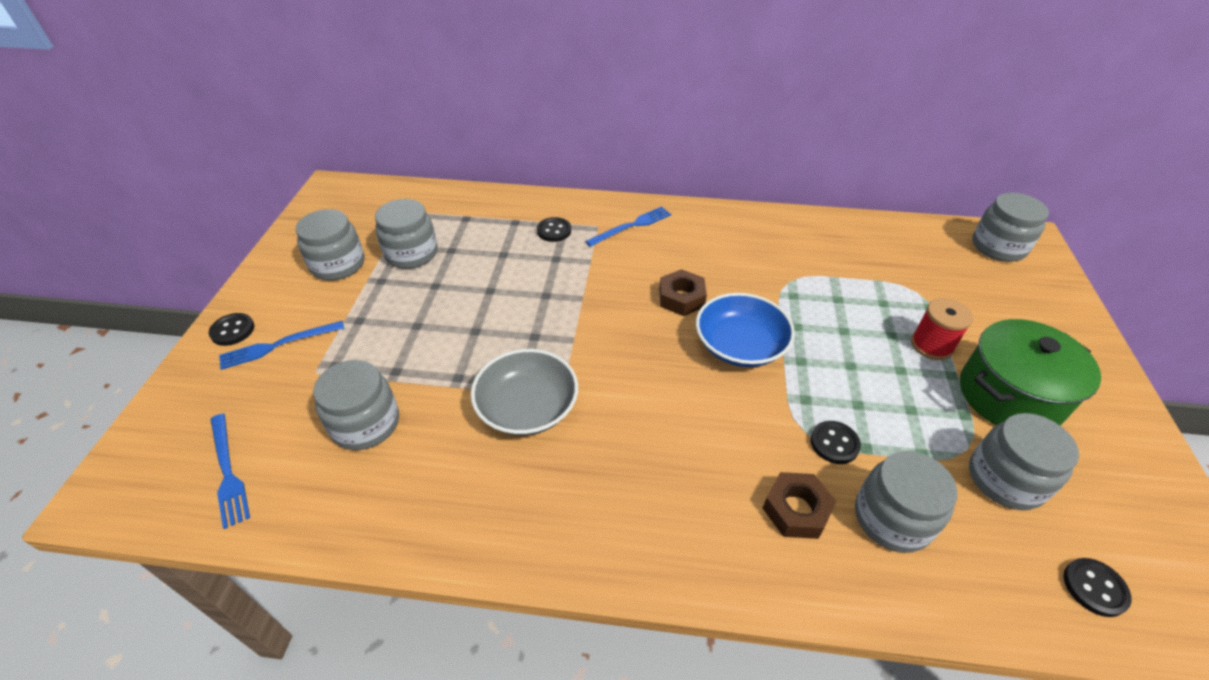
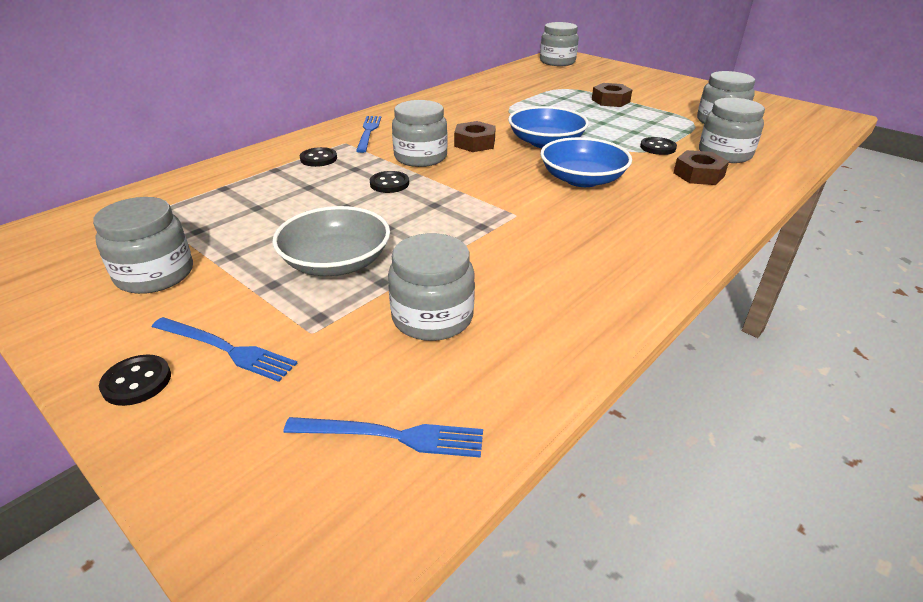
camera: 55 degrees left, 10 degrees down
blue fork [219,321,344,370] -> blue fork turned 75 degrees counterclockwise [152,317,297,382]
grey jar [375,199,438,269] -> grey jar moved to [392,100,448,167]
grey bowl [471,349,578,436] -> grey bowl moved to [272,206,390,276]
red spool [911,298,973,360] -> brown nut [592,83,632,107]
green pot [960,319,1101,425] -> none
black button [1063,558,1132,617] -> black button moved to [370,171,409,193]
none -> blue bowl [540,137,632,187]

